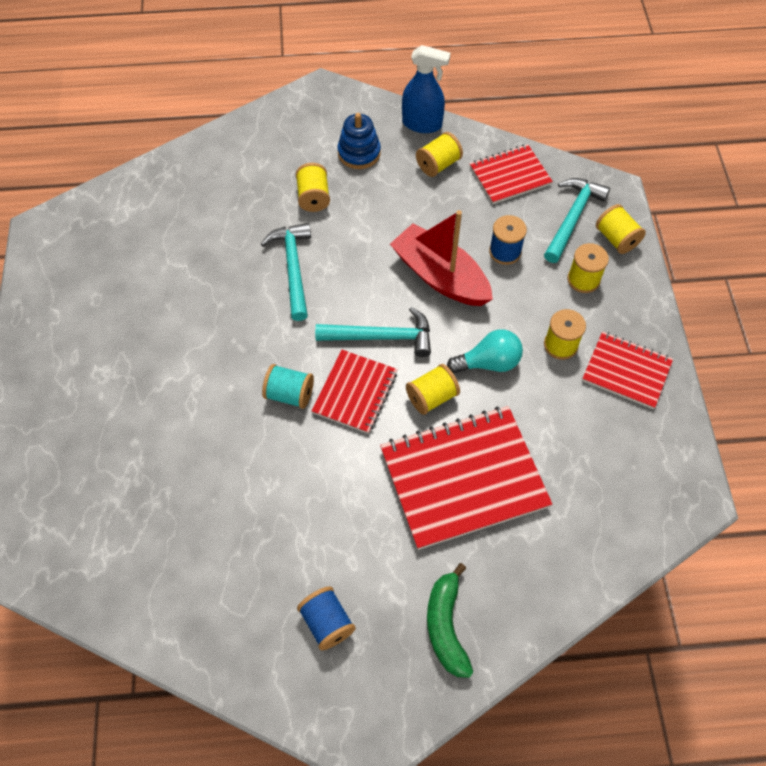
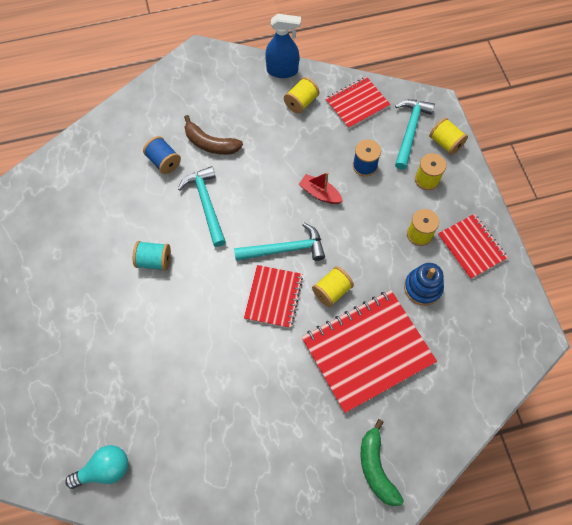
camera: 10 degrees left, 5 degrees up
turquoise spool [262,364,314,409] -> turquoise spool moved to [133,241,171,271]
yellow spool [296,163,330,212] -> brown banana [184,115,243,155]
blue spool [297,586,356,650] -> blue spool moved to [143,136,181,174]
blue stacking toy [337,113,381,169] -> blue stacking toy moved to [404,263,444,306]
red boat [390,210,493,306] -> red boat [299,172,343,204], size x0.52
turquoise light bulb [447,329,523,373] -> turquoise light bulb moved to [65,445,128,489]
red notebook [582,331,673,409] -> red notebook turned 45 degrees clockwise [437,214,508,279]

